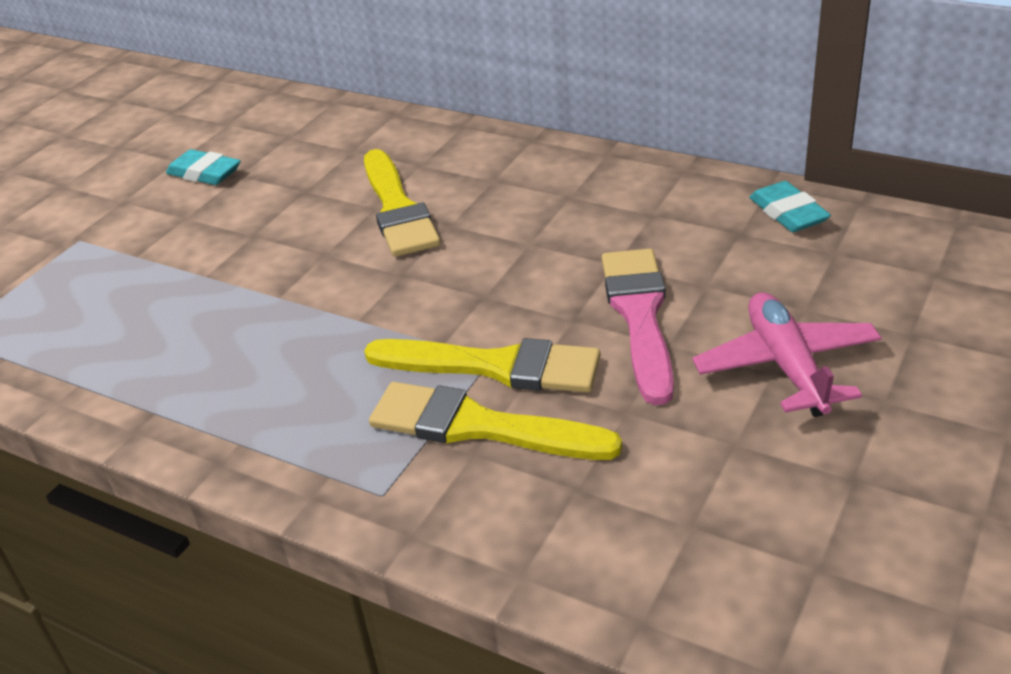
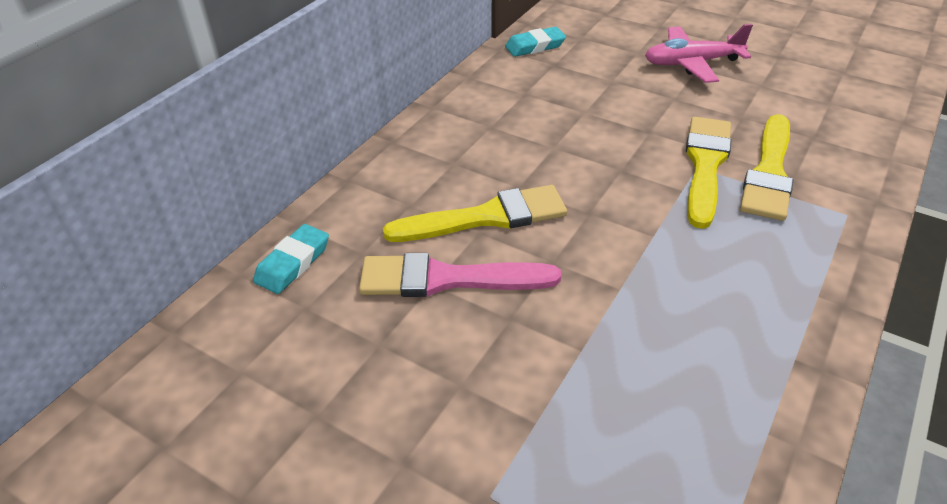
camera: 90 degrees left, 5 degrees up
turquoise eraser [166,149,241,185] -> turquoise eraser moved to [253,224,329,294]
pink brush [602,249,674,405] -> pink brush moved to [359,253,561,297]

